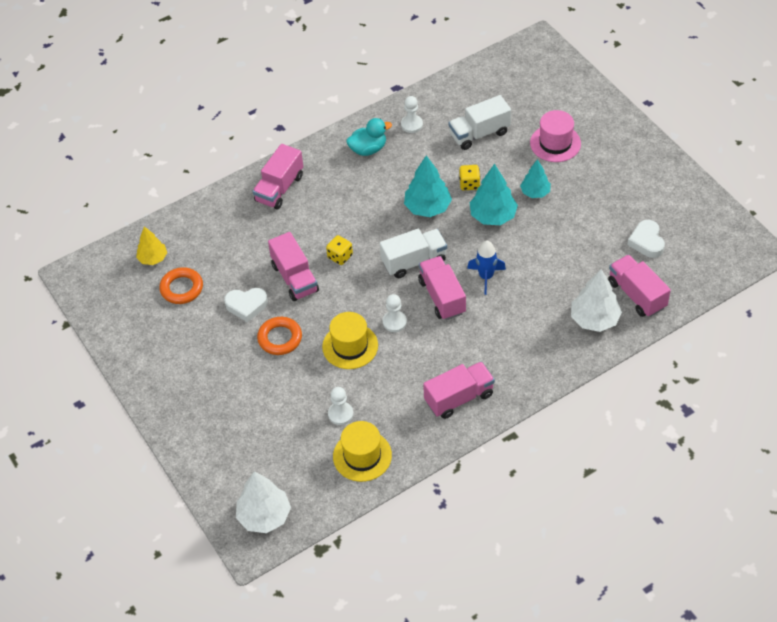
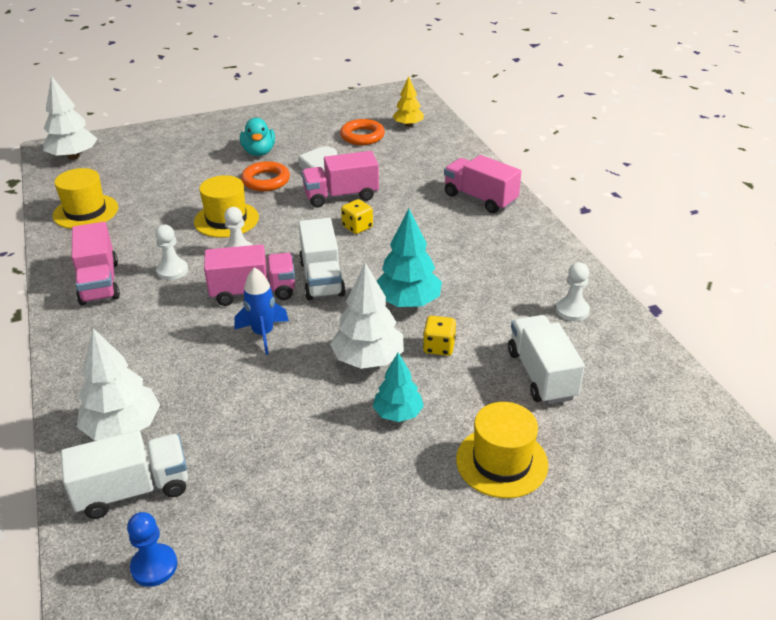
camera: 100 degrees right, 15 degrees down
white pawn [328,387,353,425] -> white pawn moved to [155,225,188,280]
turquoise duck [346,118,392,156] -> turquoise duck moved to [240,118,275,156]
turquoise tree [469,164,518,225] -> white tree [330,263,404,369]
pink hat [530,110,581,162] -> yellow hat [456,402,549,498]
pink truck [608,255,671,317] -> white truck [61,430,188,519]
white heart [627,220,665,258] -> none
none -> blue pawn [127,512,177,587]

